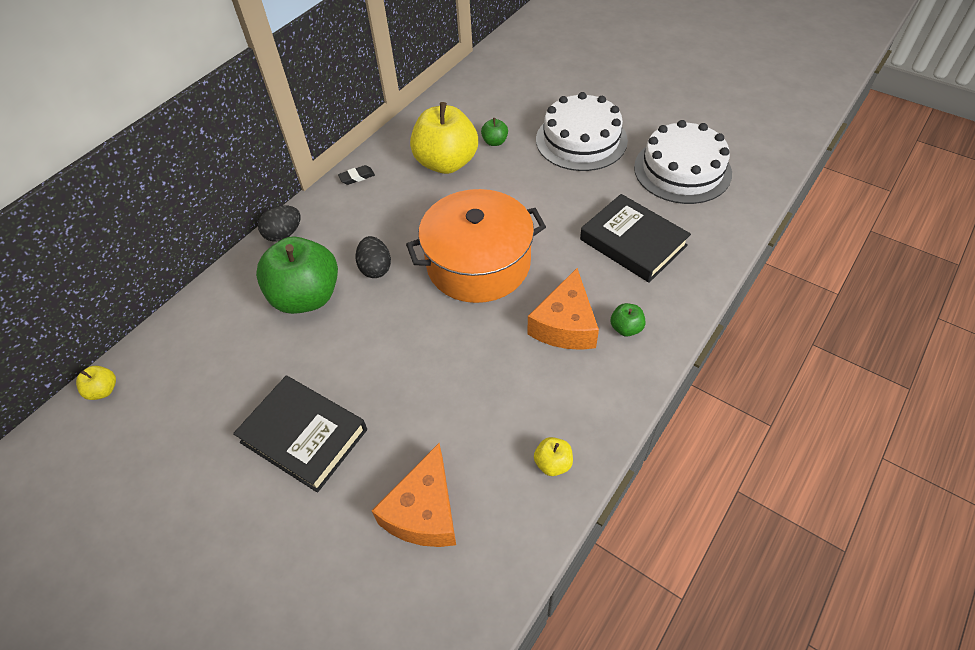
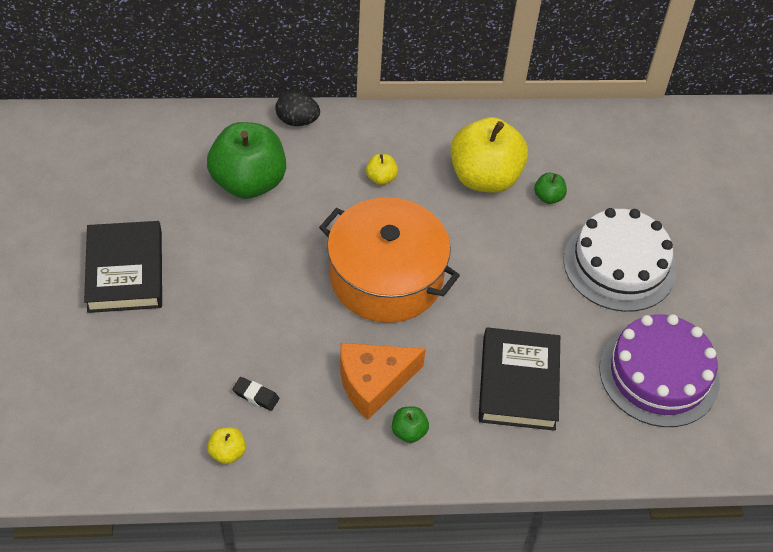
camera: 45 degrees right, 0 degrees up
yellow apple [76,366,116,400] -> yellow apple moved to [366,154,398,185]
black eraser [338,165,375,185] -> black eraser moved to [232,377,279,411]
black egg [356,236,391,278] -> none
orange cheese [372,443,456,547] -> none
white cake [634,120,732,204] -> purple cake [599,314,720,427]

